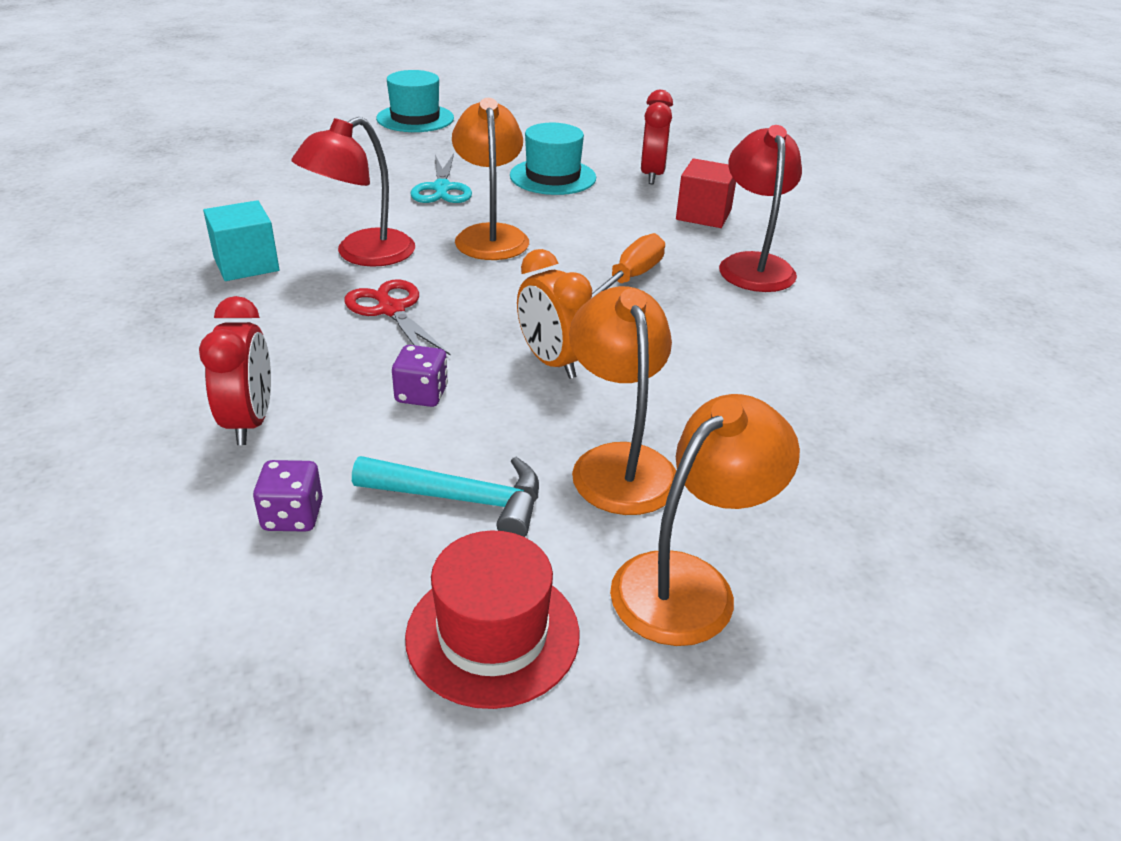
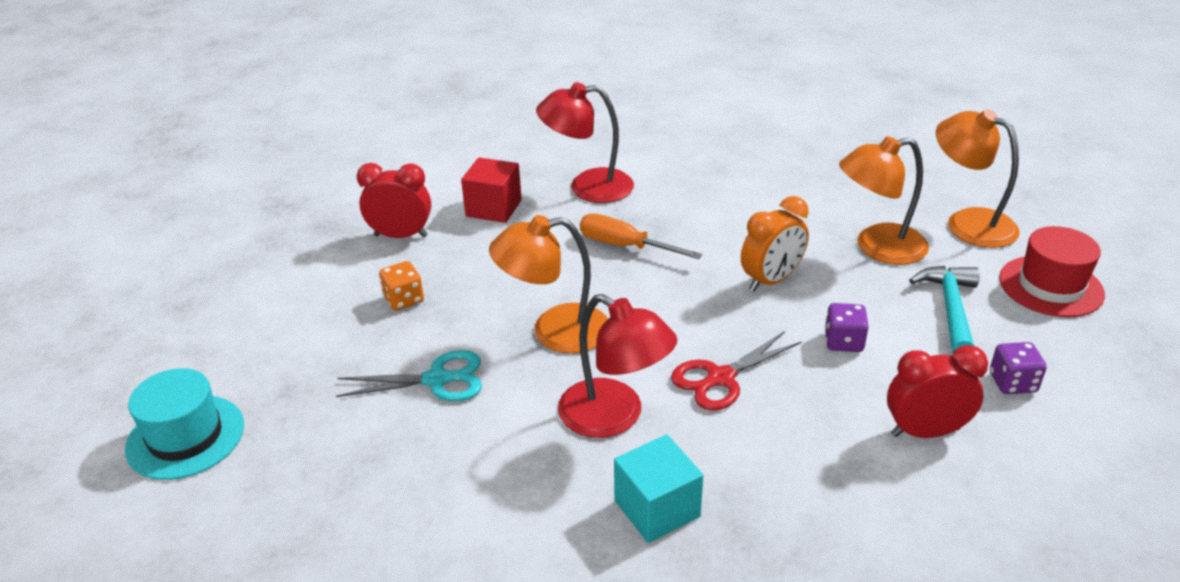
camera: 90 degrees left, 0 degrees up
turquoise hat [510,123,596,195] -> orange dice [379,261,424,311]

